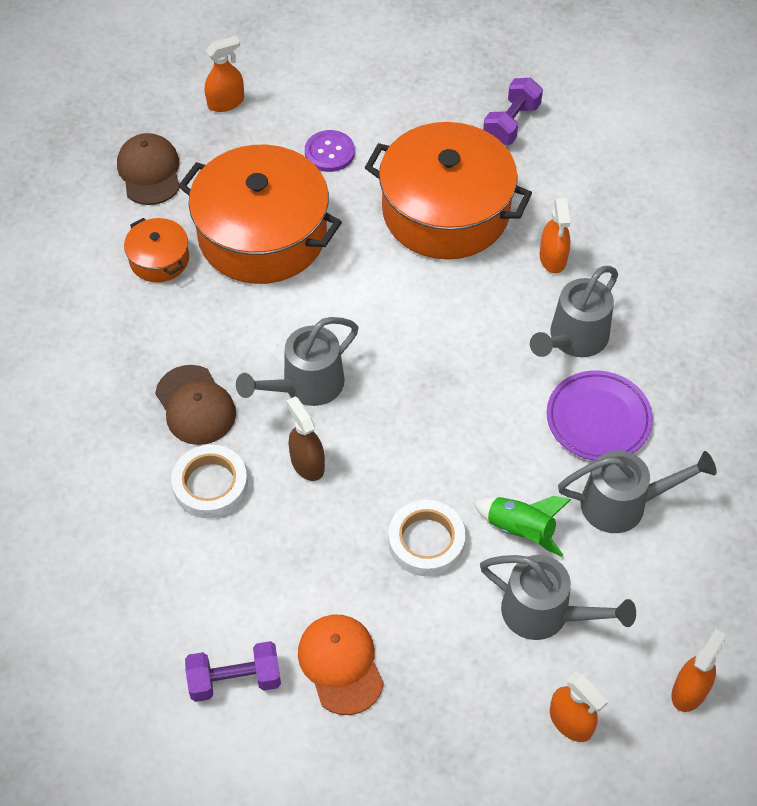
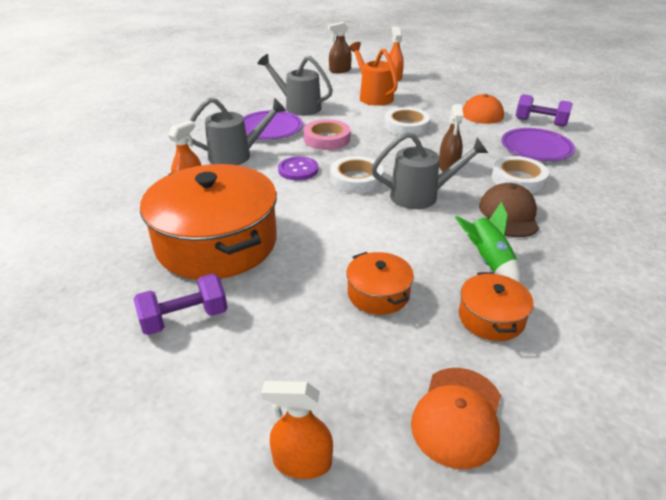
camera: 145 degrees left, 20 degrees down
brown cap [117,133,180,205] -> orange cap [411,368,501,469]
orange pot [178,145,342,284] -> orange pot [346,252,414,315], size x0.46
purple button [305,130,355,172] -> purple button moved to [278,156,318,180]
green rocket [473,496,571,557] -> green rocket moved to [455,202,521,283]
grey watering can [480,555,636,640] -> orange watering can [348,42,398,106]
purple dumbbell [483,78,543,145] -> purple dumbbell moved to [134,274,228,335]
orange spray bottle [671,629,726,712] -> brown spray bottle [328,22,352,73]
none -> pink tape [303,119,351,150]
none -> white tape [330,156,383,193]
none -> purple plate [501,128,575,161]

